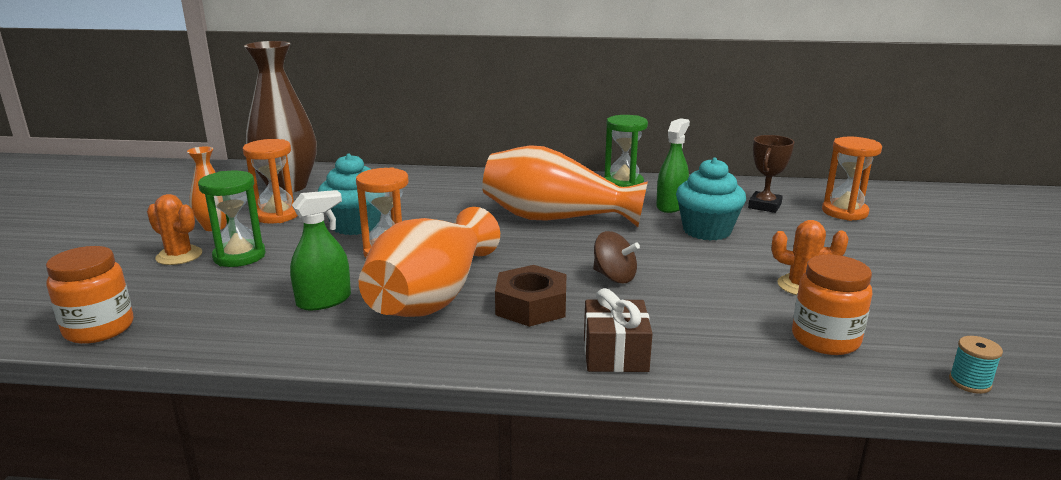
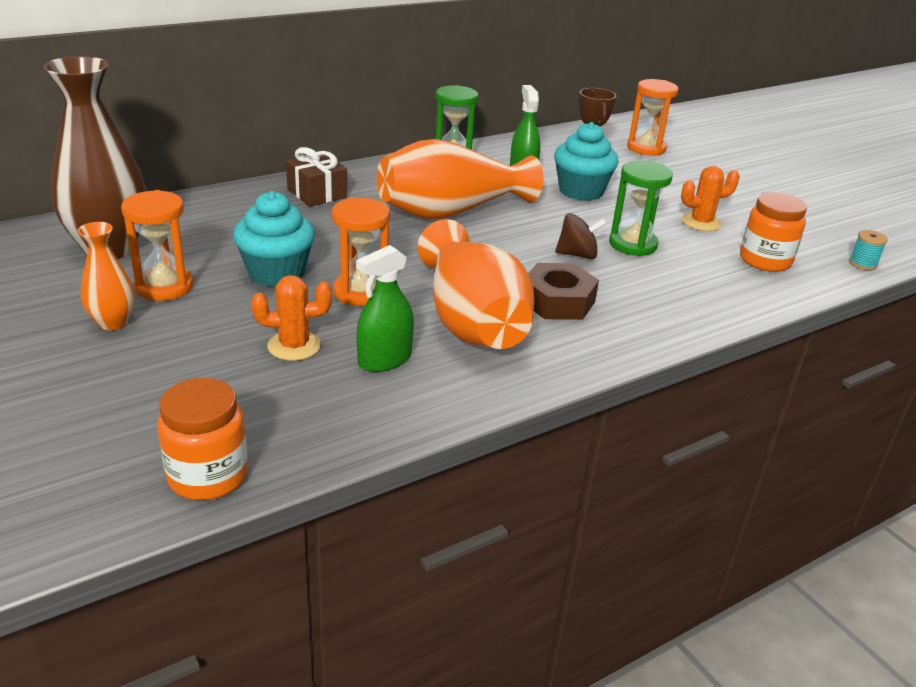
camera: 40 degrees left, 10 degrees up
orange cactus [147,194,202,265] -> orange cactus moved to [251,275,332,361]
green hourglass [198,170,266,267] -> green hourglass moved to [609,161,673,256]
green spray bottle [290,190,351,310] -> green spray bottle turned 150 degrees counterclockwise [356,245,414,372]
brown gift [584,288,653,372] -> brown gift moved to [286,147,347,207]

